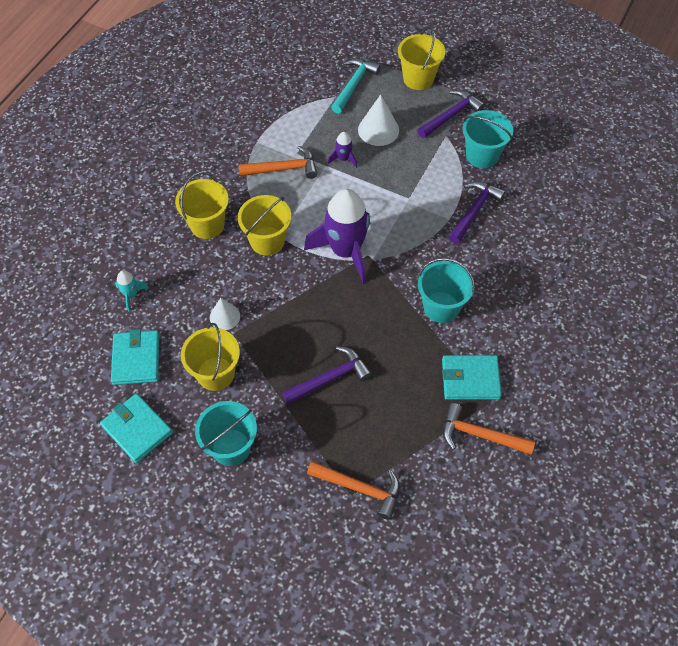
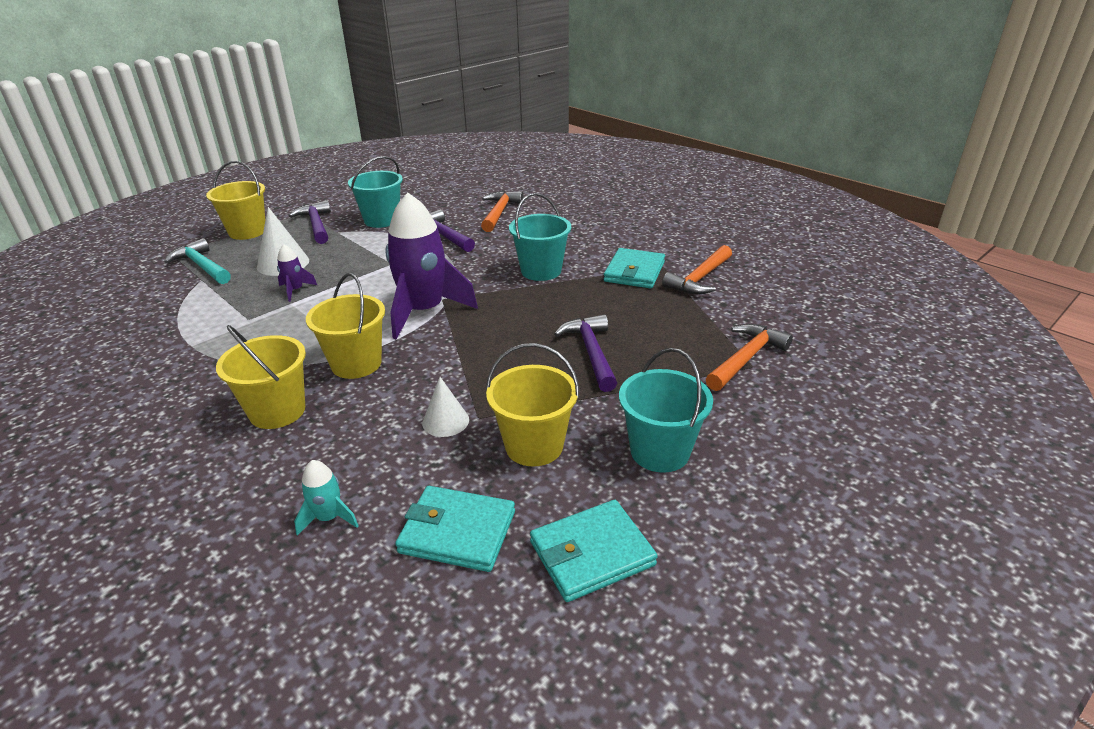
camera: 70 degrees left, 25 degrees down
orange hammer [238,146,317,179] -> orange hammer moved to [481,191,524,232]

